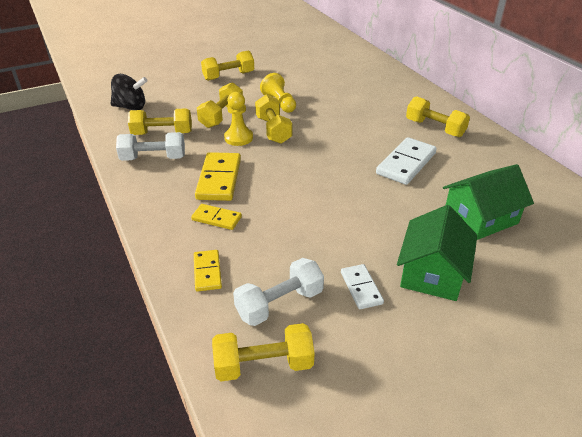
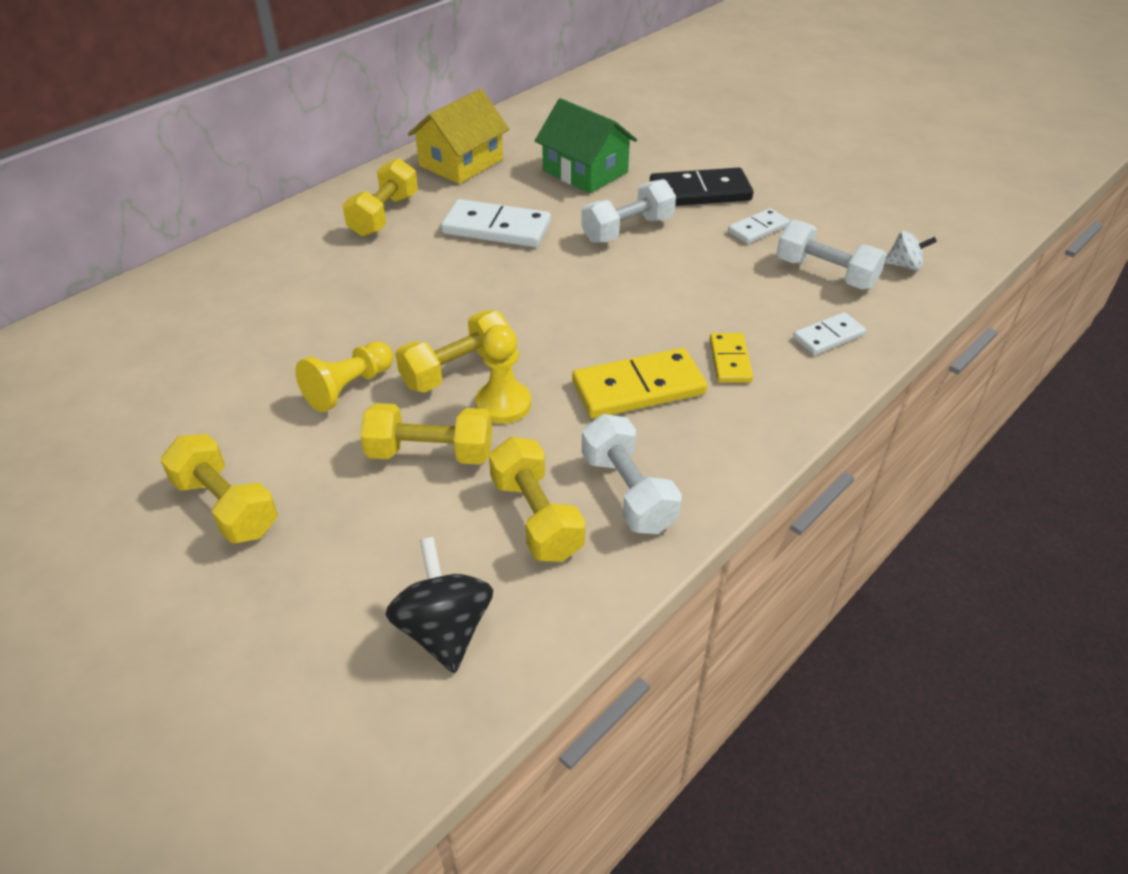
camera: 110 degrees left, 5 degrees up
yellow domino [194,250,222,292] -> white domino [793,312,866,355]
yellow dumbbell [212,323,315,381] -> white spinning top [885,231,937,271]
green house [397,205,477,301] -> black domino [650,167,753,206]
none -> yellow house [408,89,509,184]
none -> white dumbbell [581,179,676,243]

